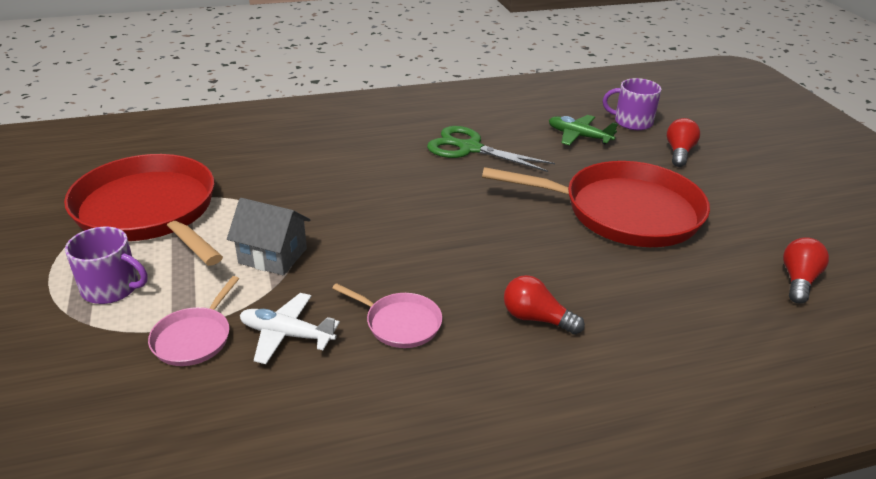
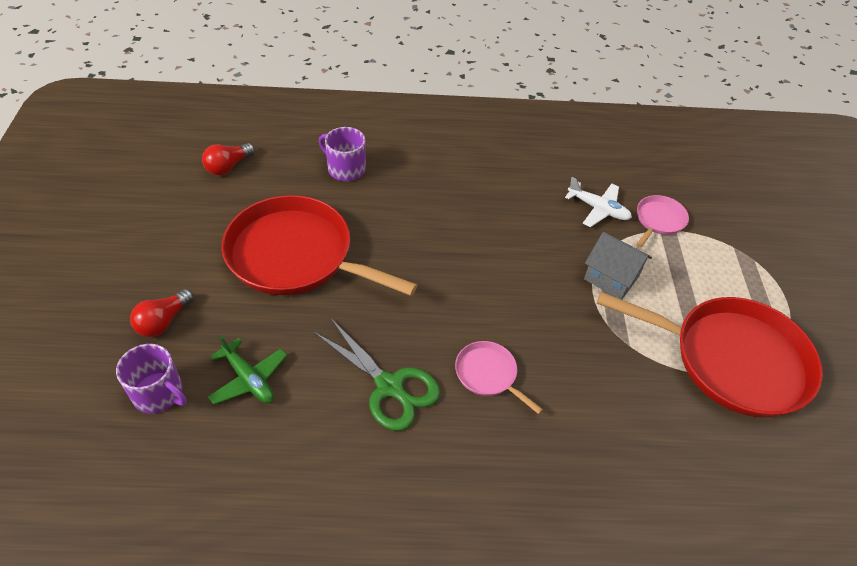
camera: 165 degrees left, 15 degrees up
red pan [64,154,223,266] -> red pan turned 45 degrees counterclockwise [597,292,823,417]
purple mug [65,227,147,304] -> purple mug moved to [319,127,366,181]
pink pan [332,283,442,348] -> pink pan moved to [455,341,543,414]
red light bulb [504,275,585,335] -> none

